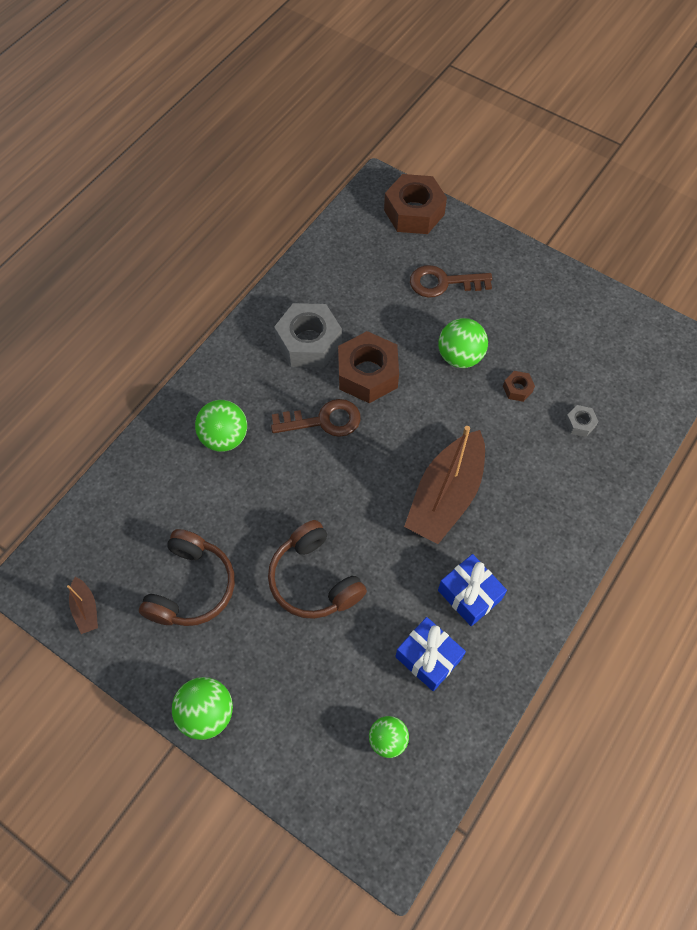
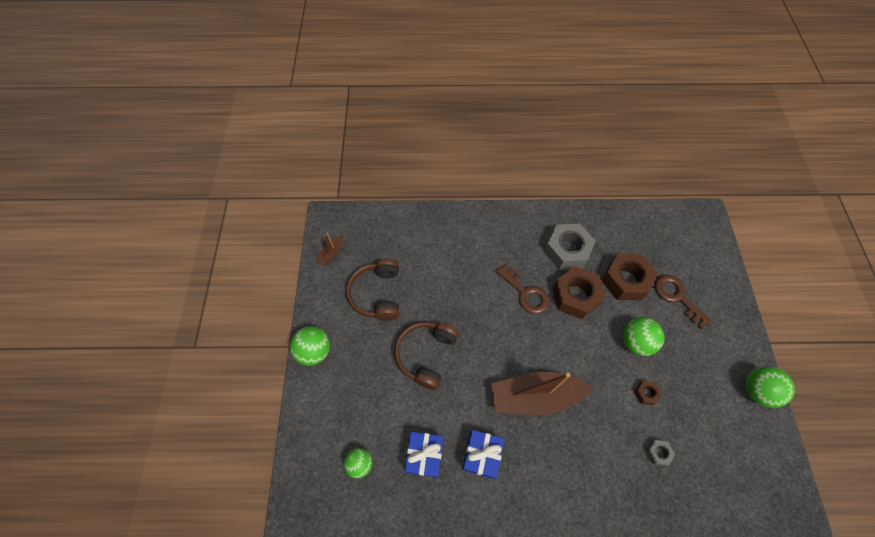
camera: 55 degrees right, 0 degrees up
brown headphones [139,529,235,626] -> brown headphones turned 105 degrees clockwise [346,259,399,321]
green ball [195,400,247,452] -> green ball moved to [745,366,795,408]
brown nut [384,174,447,234] -> brown nut moved to [601,253,658,300]

